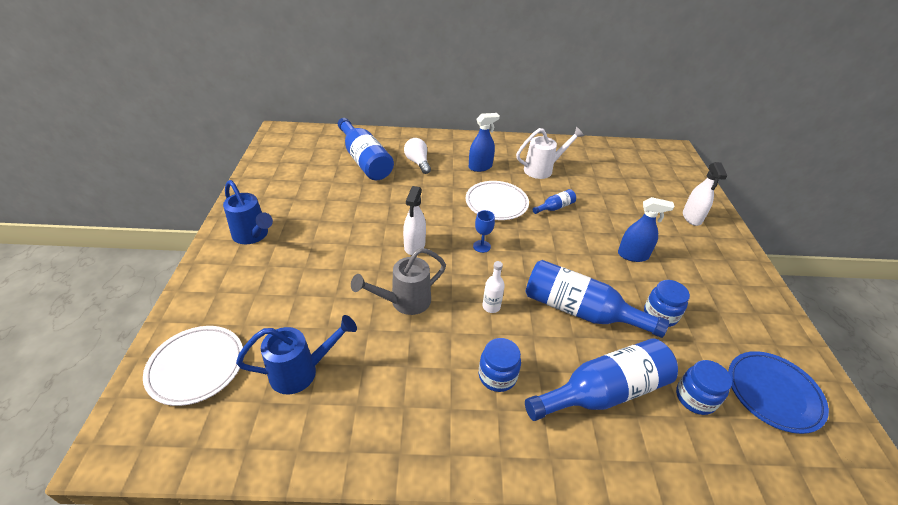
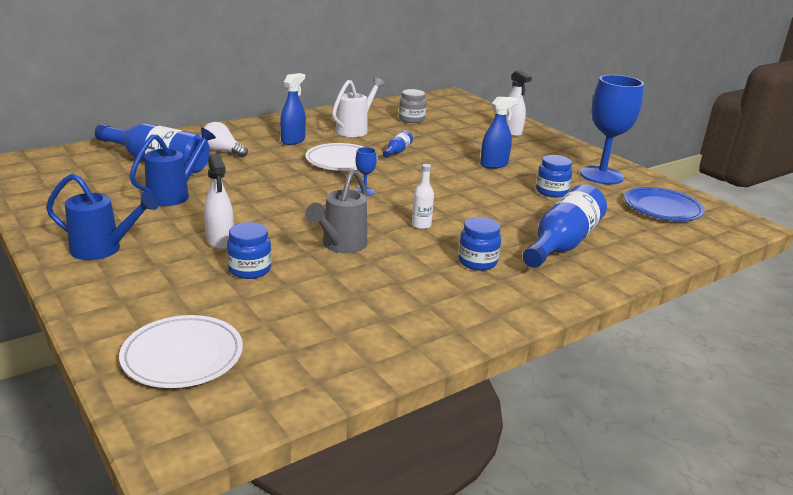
camera: 35 degrees left, 15 degrees down
blue watering can [236,315,357,394] -> blue watering can moved to [129,128,216,206]
white spray bottle [403,186,426,255] -> white spray bottle moved to [204,154,234,249]
blue bottle [526,260,669,338] -> none
blue jar [676,360,732,415] -> blue jar moved to [227,222,272,279]
none -> grey jar [399,89,427,123]
none -> blue goblet [580,75,644,184]

